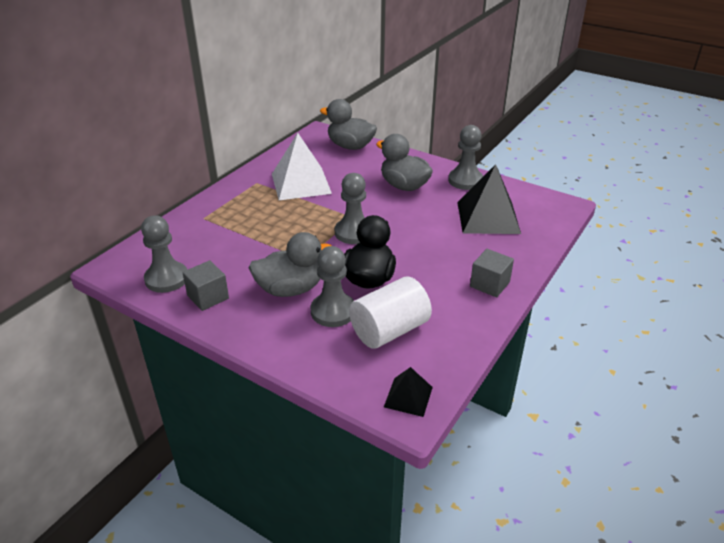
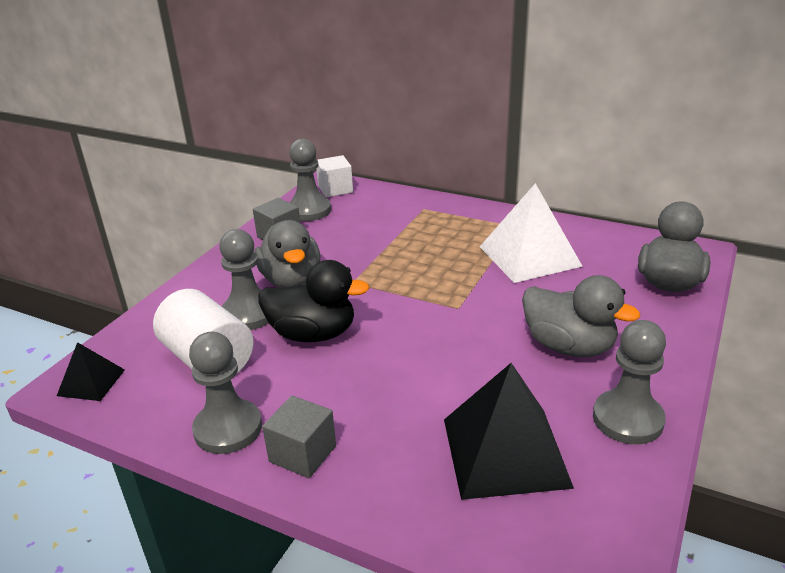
camera: 85 degrees right, 5 degrees down
grey pawn [335,173,366,244] -> grey pawn moved to [189,332,262,454]
grey duck [376,134,433,191] -> grey duck turned 90 degrees clockwise [522,275,640,357]
none -> white cube [316,155,353,197]

